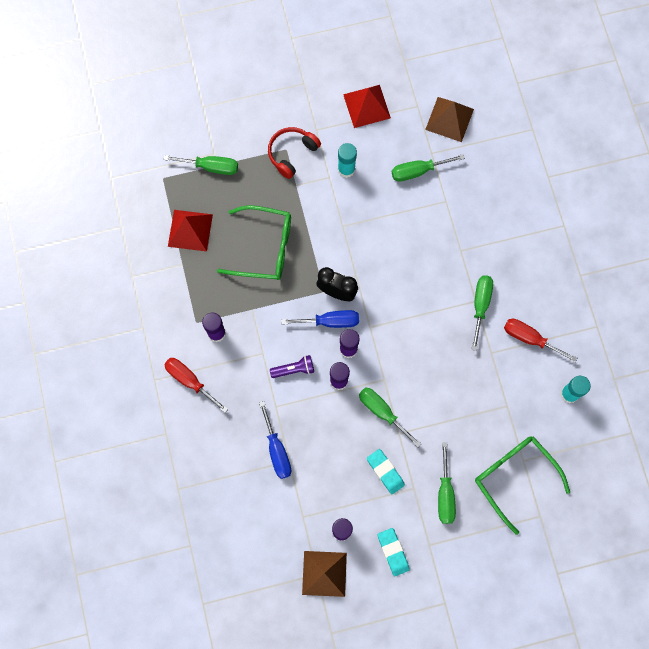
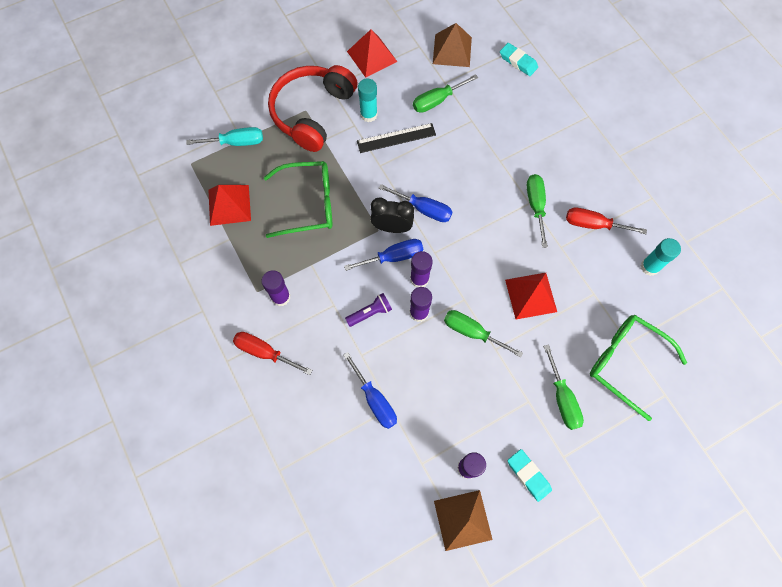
camera: 15 degrees left, 5 degrees down
green screwdriver [163,155,238,175] -> turquoise screwdriver [186,127,263,146]
red headphones [268,127,321,179] -> red headphones [268,65,358,152], size x1.74
turquoise eraser [367,449,405,494] -> turquoise eraser moved to [500,43,538,76]
none -> black ruler [357,123,436,153]
none -> blue screwdriver [379,184,452,222]
none -> red pyramid [505,273,557,319]

